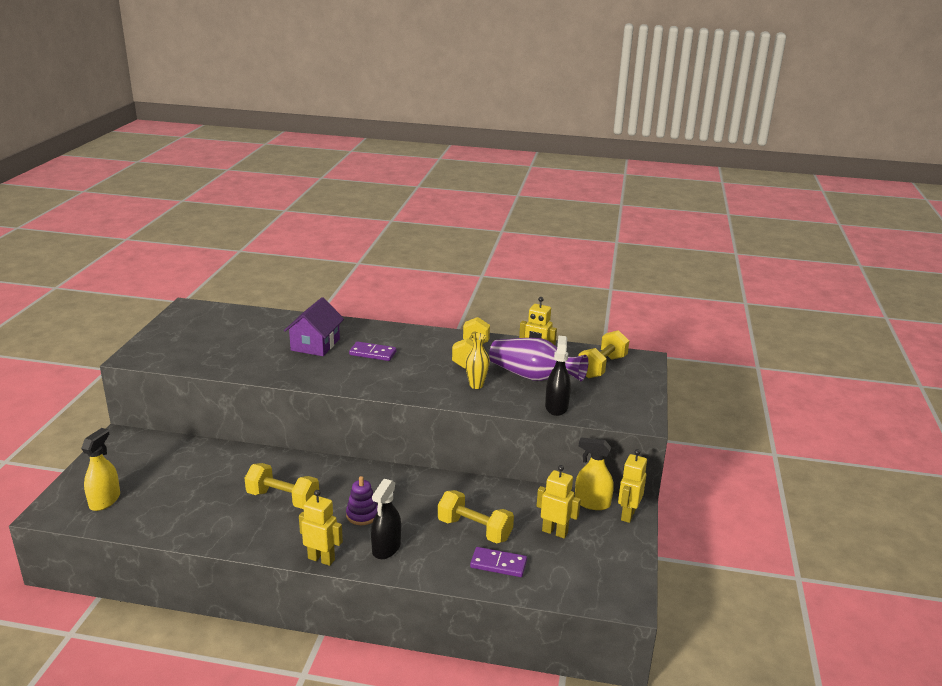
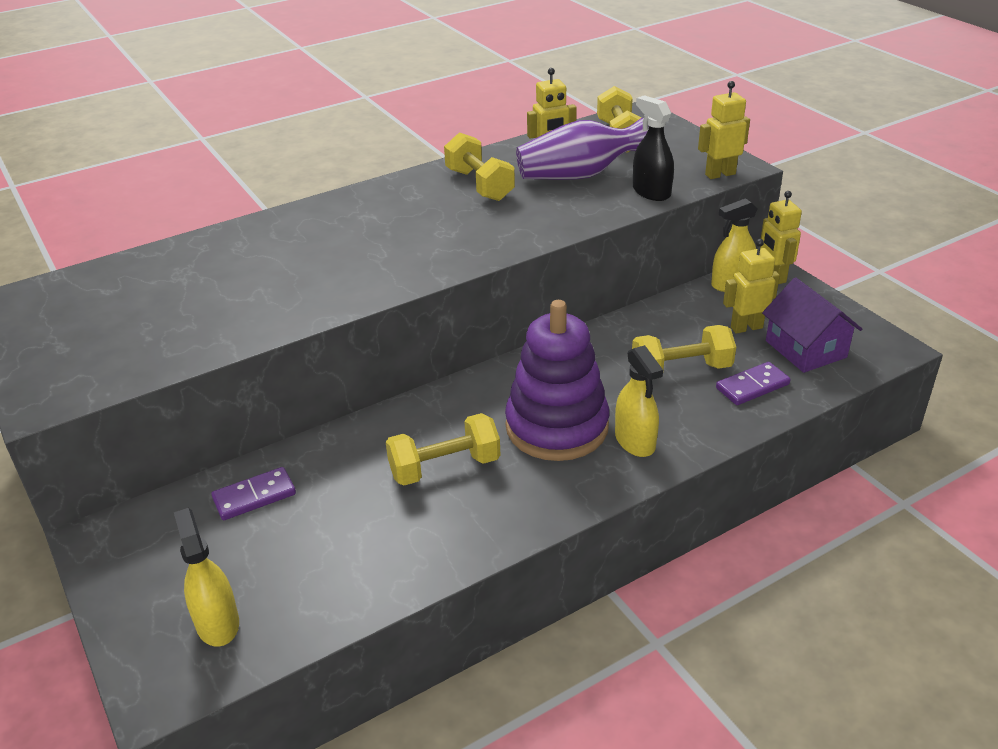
camera: 40 degrees left, 10 degrees up
purple house [284,297,344,356] -> purple house moved to [762,277,862,373]
yellow robot [299,490,343,566] -> yellow robot moved to [698,81,750,179]
purple stacking toy [346,476,378,525] -> purple stacking toy [505,300,609,461], size x2.23
purple domino [349,341,397,361] -> purple domino moved to [211,467,296,520]
black spray bottle [371,479,401,559] -> yellow spray bottle [615,345,663,457]
yellow vase [465,333,490,389] -> none

